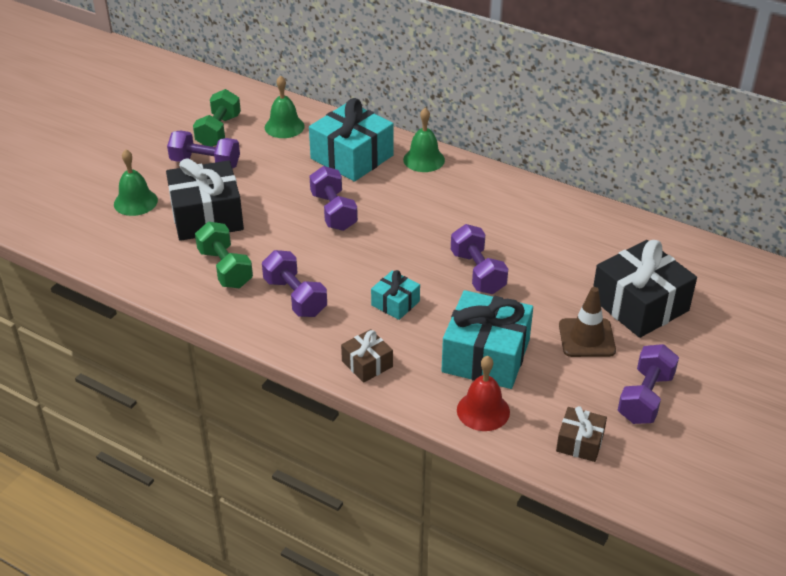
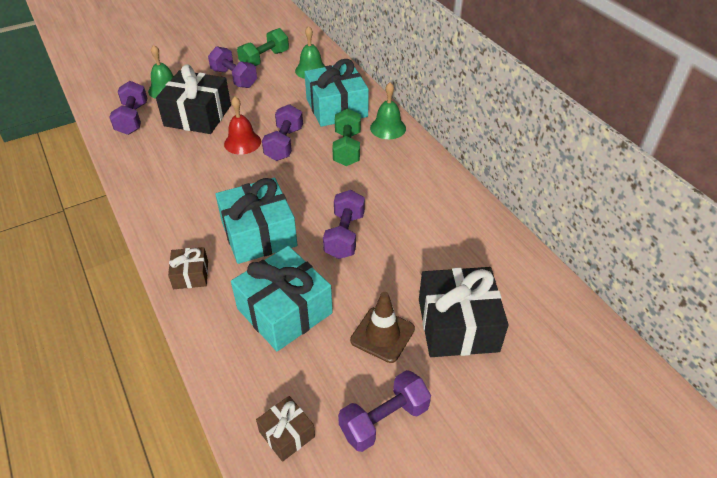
camera: 30 degrees right, 5 degrees up
green dumbbell [195,222,253,288] -> green dumbbell moved to [332,109,361,166]
purple dumbbell [262,250,327,317] -> purple dumbbell moved to [109,81,147,135]
turquoise gift [371,270,420,320] -> turquoise gift [215,178,297,264], size x1.98
red bell [457,356,510,431] -> red bell moved to [224,96,261,155]

